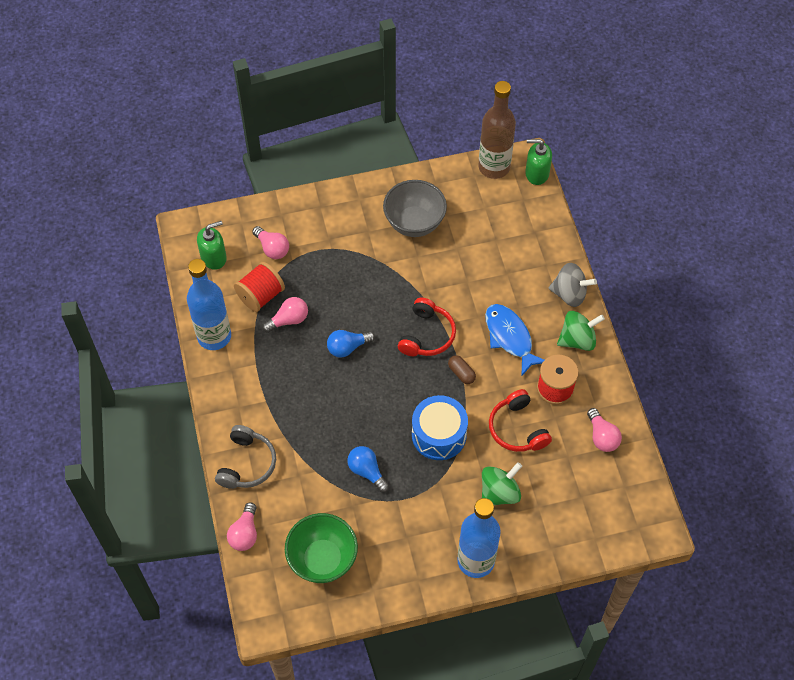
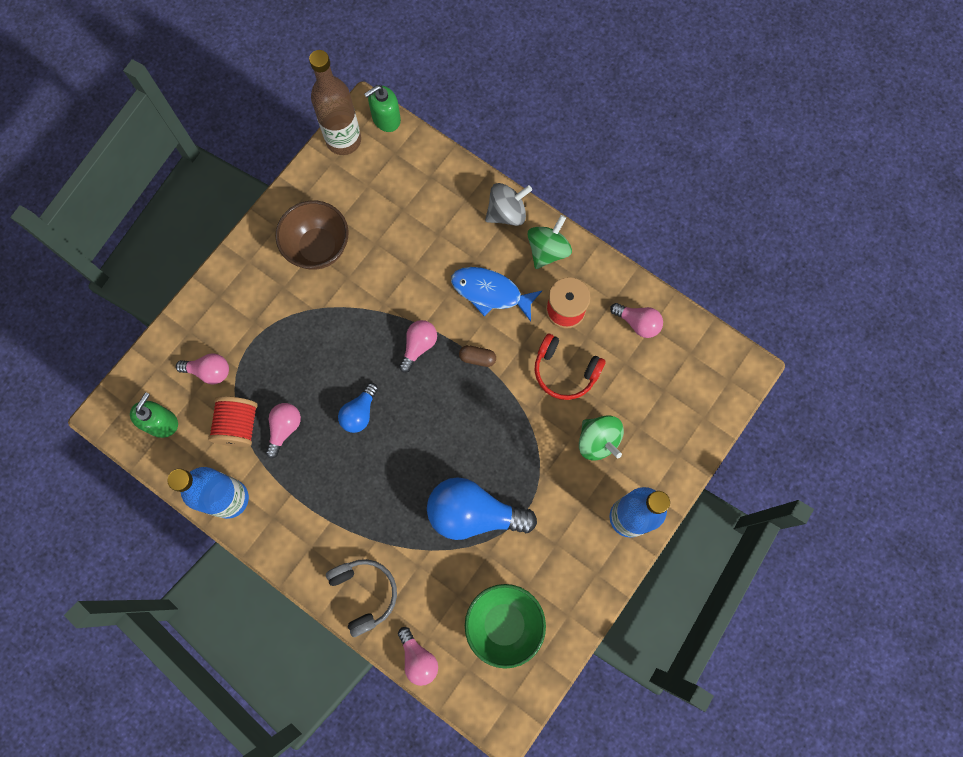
camera: 40 degrees left, 15 degrees up
blue light bulb [347,446,389,492] -> blue light bulb [427,477,537,540], size x1.89
grey bowl [383,180,447,237] -> brown bowl [275,201,348,270]
red headphones [398,298,456,356] -> pink light bulb [399,320,437,373]
blue drum [412,395,468,460] -> none
green spinning top [482,462,522,505] -> green spinning top turned 135 degrees clockwise [579,415,624,461]

